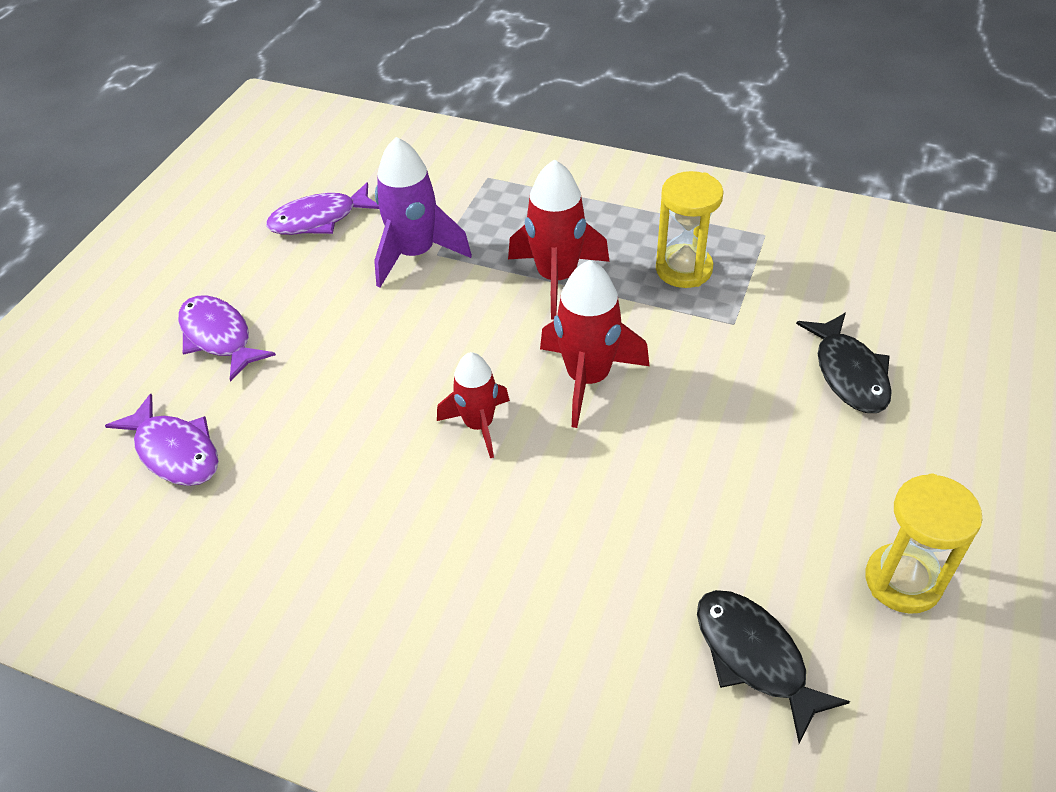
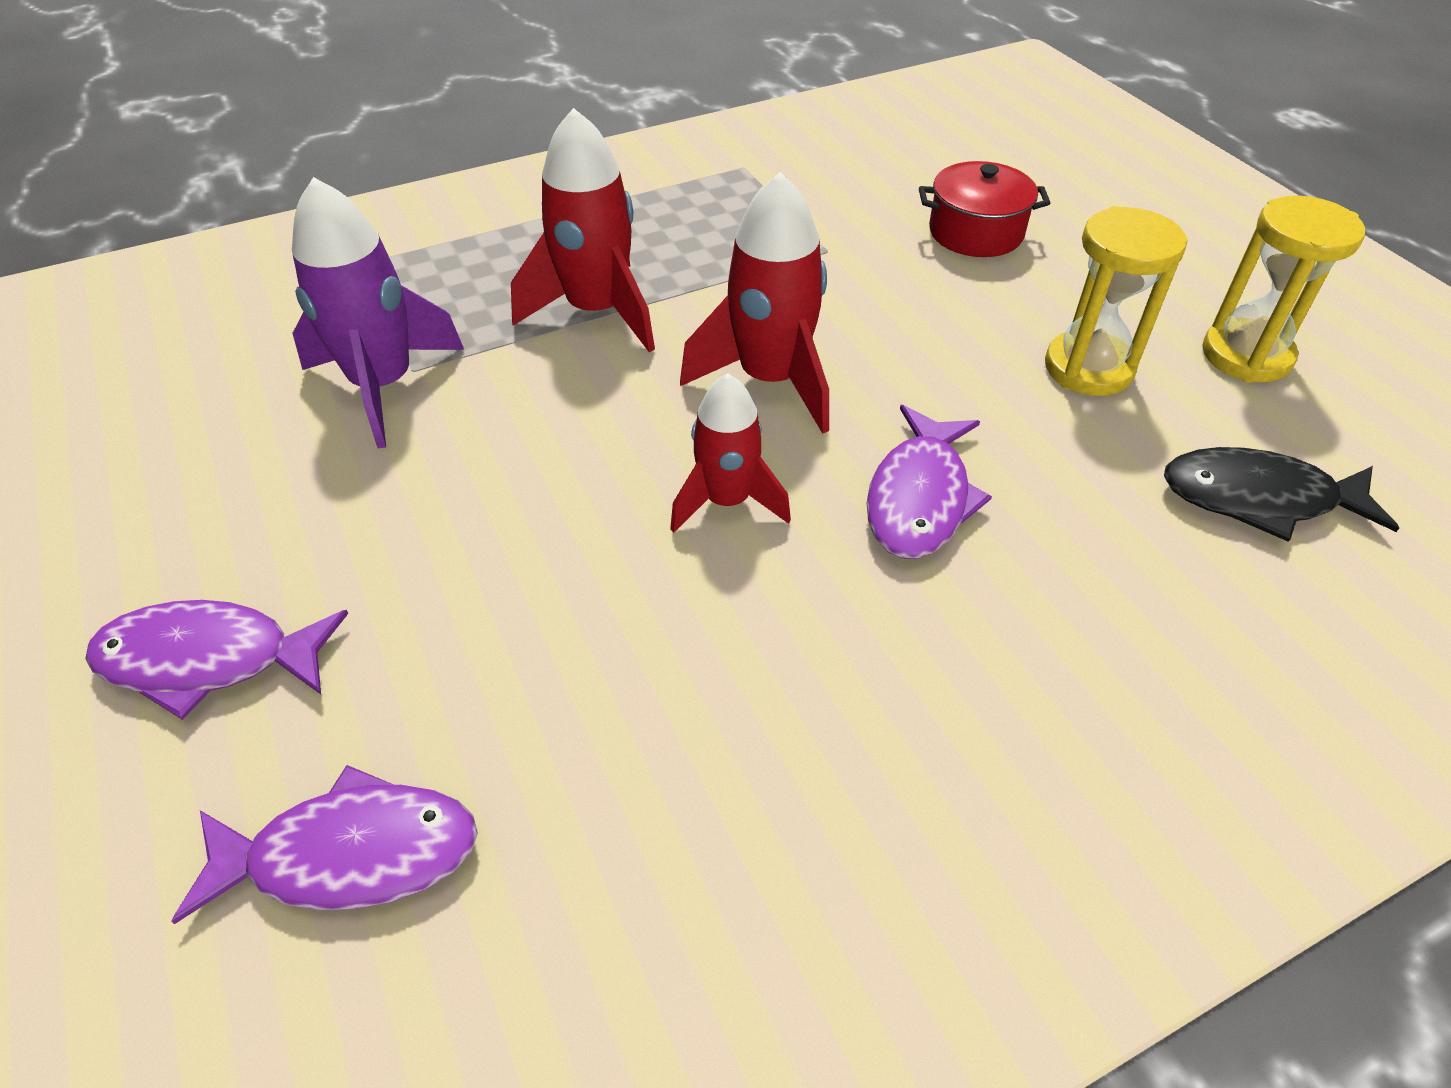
camera: 50 degrees left, 0 degrees up
purple fish [266,182,379,235] -> purple fish moved to [867,405,992,559]
yellow hourglass [656,171,724,288] -> yellow hourglass moved to [1045,206,1188,396]
black fish [796,313,892,413] -> red pot [919,161,1050,257]

